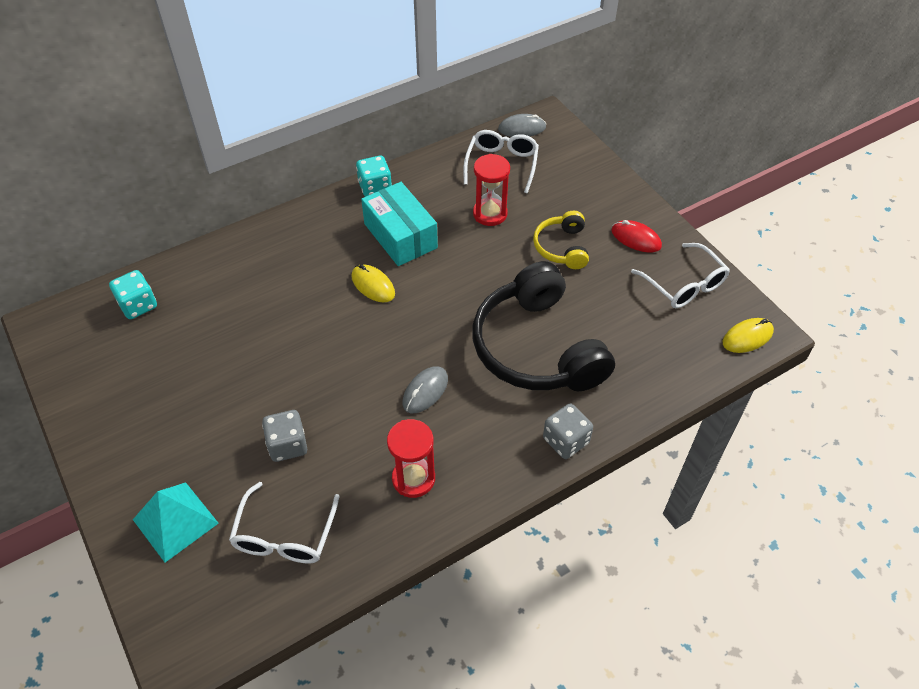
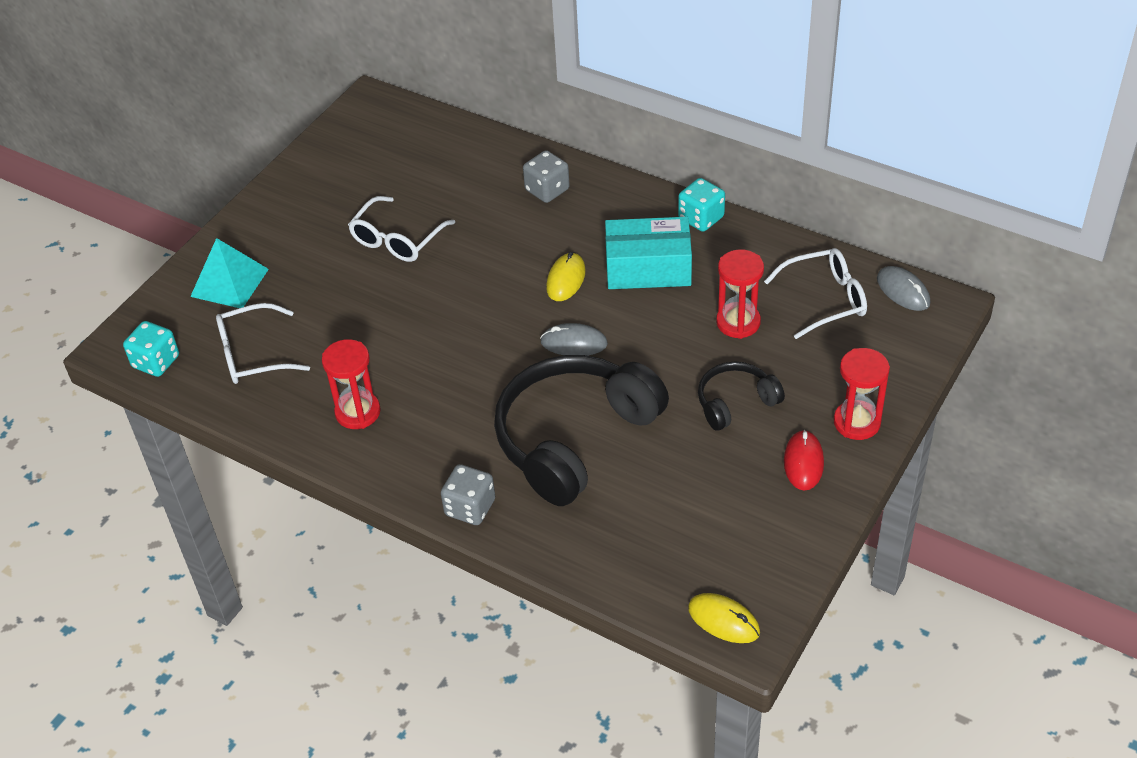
camera: 65 degrees right, 5 degrees down
turquoise dice [109,270,157,319] -> turquoise dice moved to [123,321,179,377]
grey dice [262,410,307,462] -> grey dice moved to [523,150,570,203]
turquoise box [361,182,438,266] -> turquoise box turned 60 degrees clockwise [605,217,692,289]
grey mouse [402,366,448,413] -> grey mouse moved to [540,323,608,356]
yellow headphones [533,211,589,269] -> black headphones [698,362,785,431]
white glasses [631,243,730,308] -> white glasses moved to [348,196,455,262]
none -> red hourglass [833,348,890,440]

